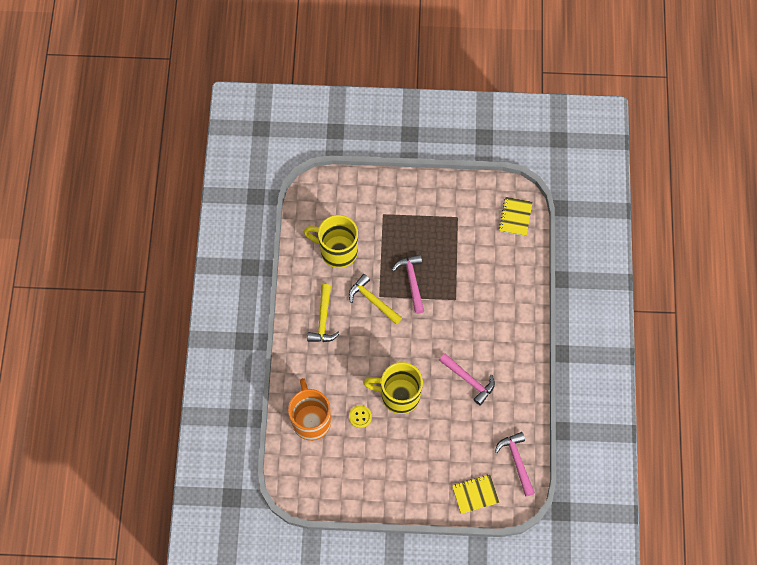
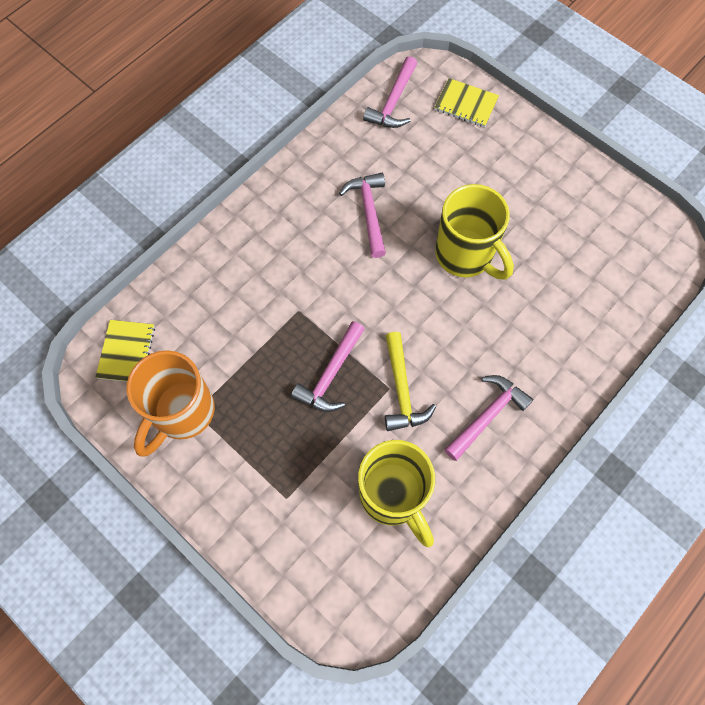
camera: 140 degrees left, 0 degrees up
orange mug [288,378,331,441] -> orange mug moved to [127,350,215,457]
yellow hammer [307,284,340,342] -> pink hammer [444,375,533,461]
yellow button [349,405,372,428] -> none
yellow notebook [499,197,533,236] -> yellow notebook turned 45 degrees counterclockwise [95,320,155,382]

